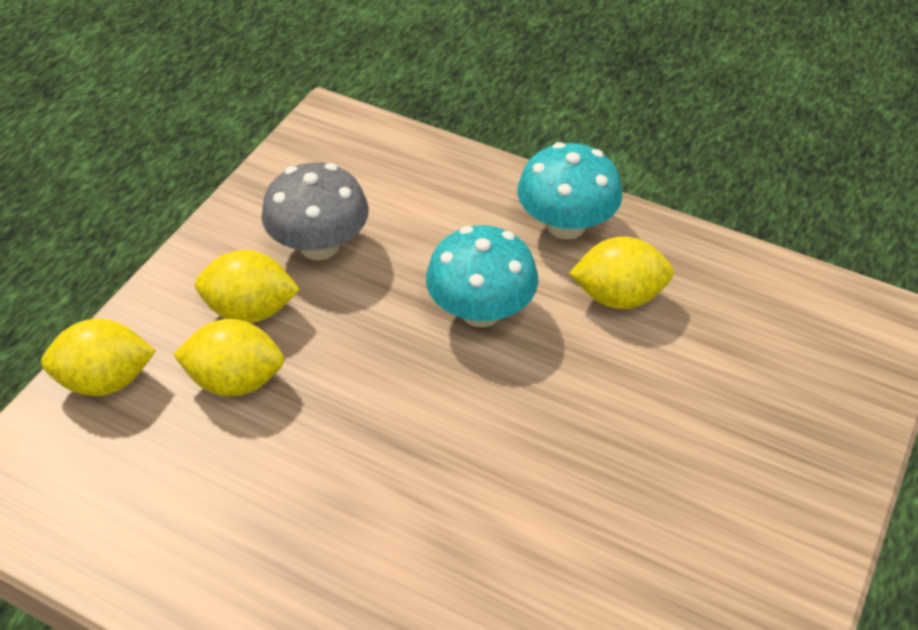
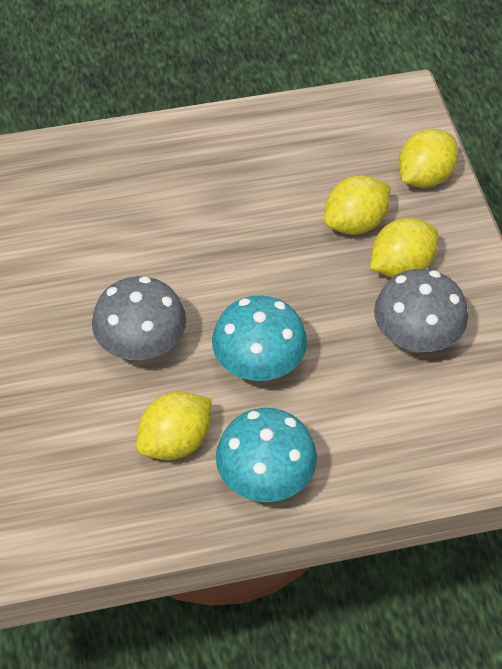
camera: 140 degrees right, 5 degrees up
none -> grey mushroom [92,276,186,360]

